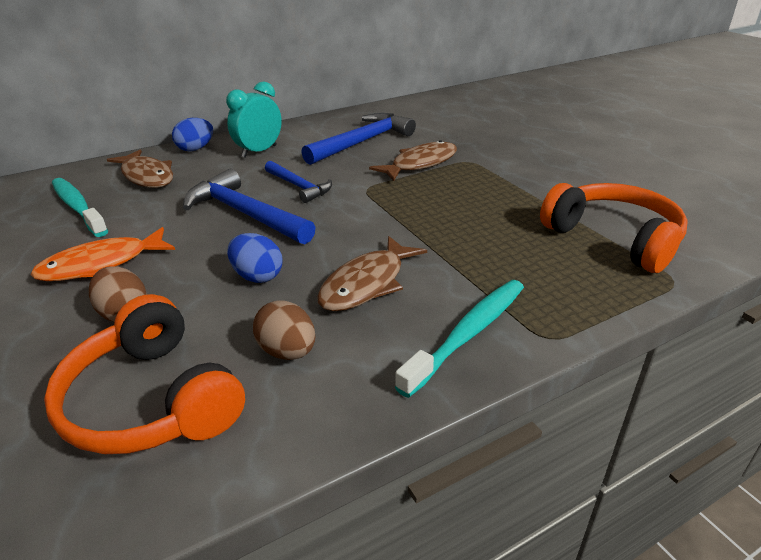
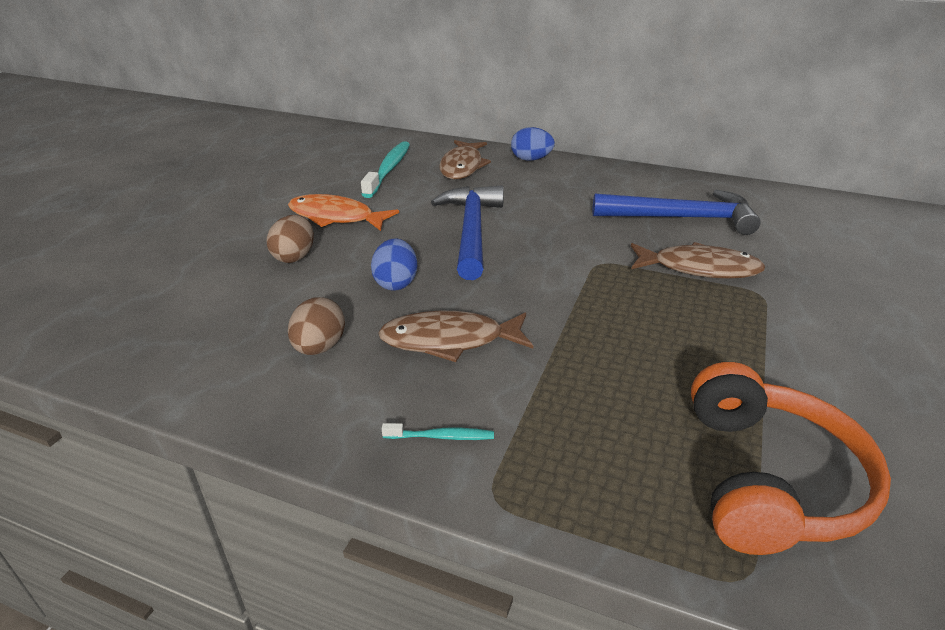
camera: 50 degrees right, 0 degrees up
orange headphones [44,294,245,454] -> none
turquoise clock [226,81,282,158] -> none
blue hammer [265,161,332,203] -> none
turquoise toothbrush [395,280,524,398] -> turquoise toothbrush [382,423,494,440], size x0.47

